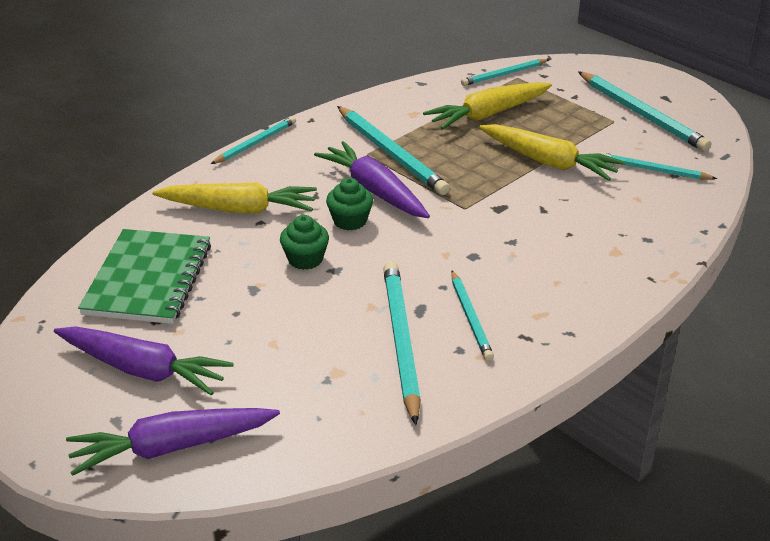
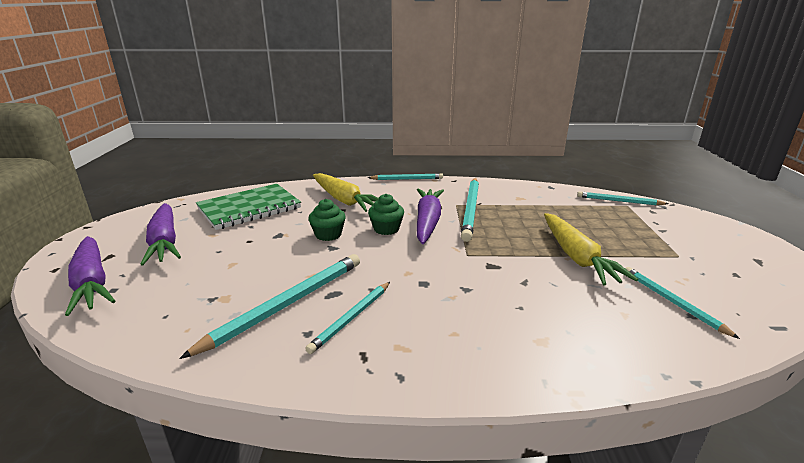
camera: 45 degrees right, 10 degrees down
purple carrot [66,408,280,476] -> purple carrot turned 150 degrees counterclockwise [65,236,115,316]
yellow carrot [423,82,552,130] -> none
turquoise pencil [578,71,711,152] -> none

